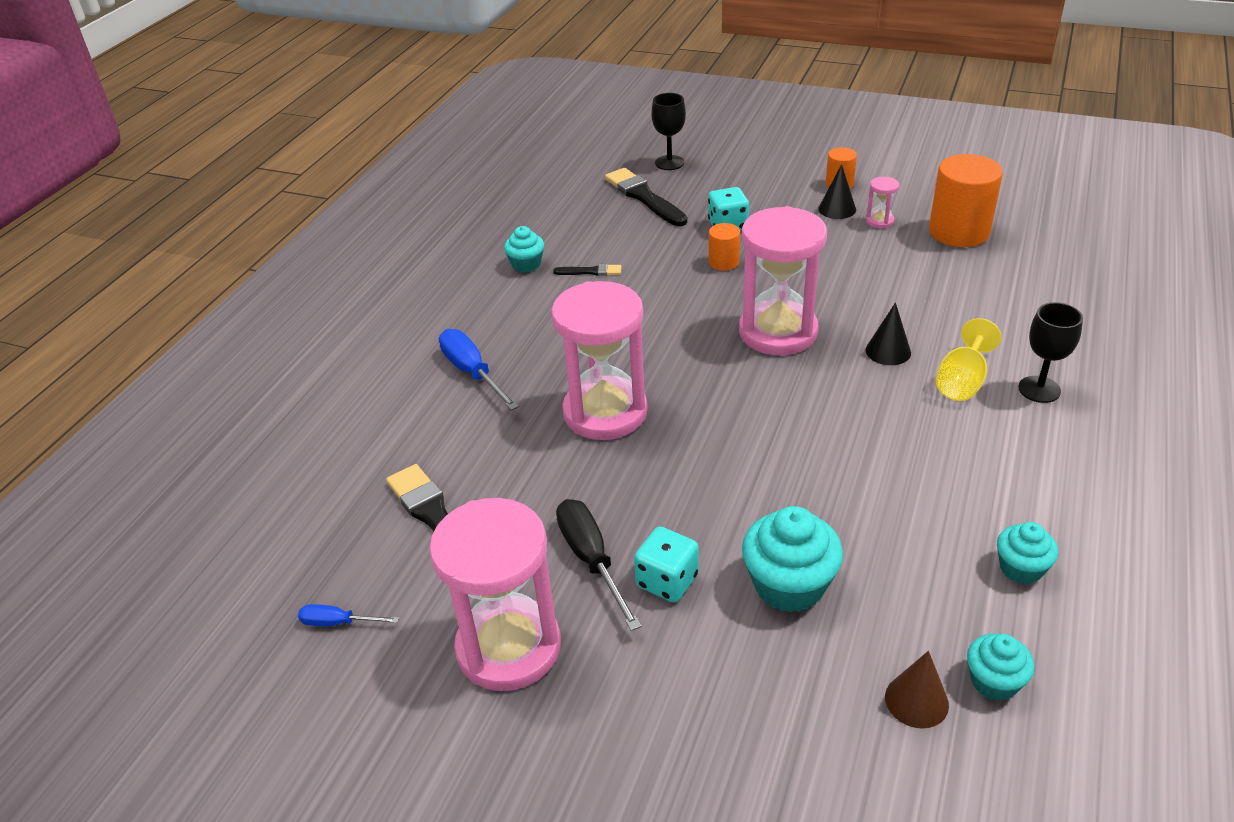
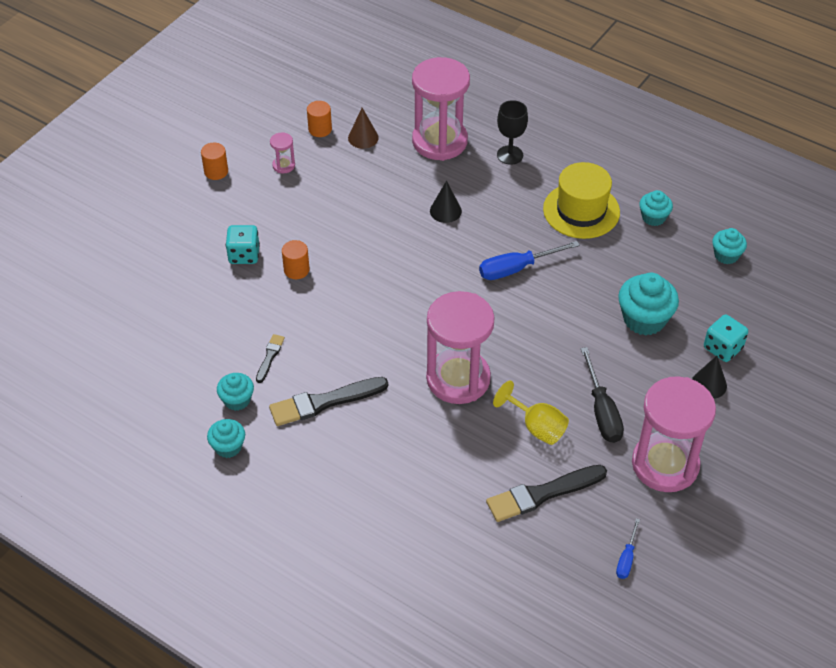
camera: 80 degrees left, 10 degrees up
blue screwdriver [439,329,519,410] -> blue screwdriver moved to [479,241,580,280]
black screwdriver [556,499,641,631] -> black screwdriver turned 90 degrees counterclockwise [581,347,624,443]
black brush [605,168,688,226] -> black brush moved to [269,377,388,426]
turquoise dice [634,526,699,602] -> turquoise dice moved to [704,314,748,362]
black goblet [652,93,686,170] -> none
pink hourglass [739,206,827,355] -> pink hourglass moved to [412,57,470,161]
black cone [818,164,856,219] -> black cone moved to [692,356,727,399]
brown cone [885,651,949,729] -> brown cone moved to [348,108,379,149]
orange cylinder [929,154,1003,247] -> orange cylinder [307,101,332,137], size x0.51
yellow goblet [936,318,1001,401] -> yellow goblet moved to [493,380,569,445]
none -> turquoise cupcake [207,419,245,458]
none -> yellow hat [543,162,620,239]

